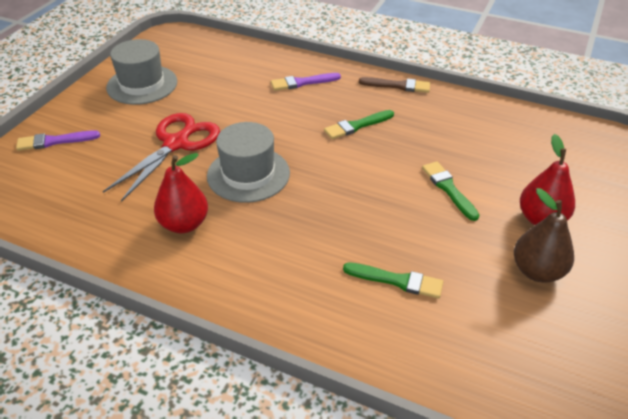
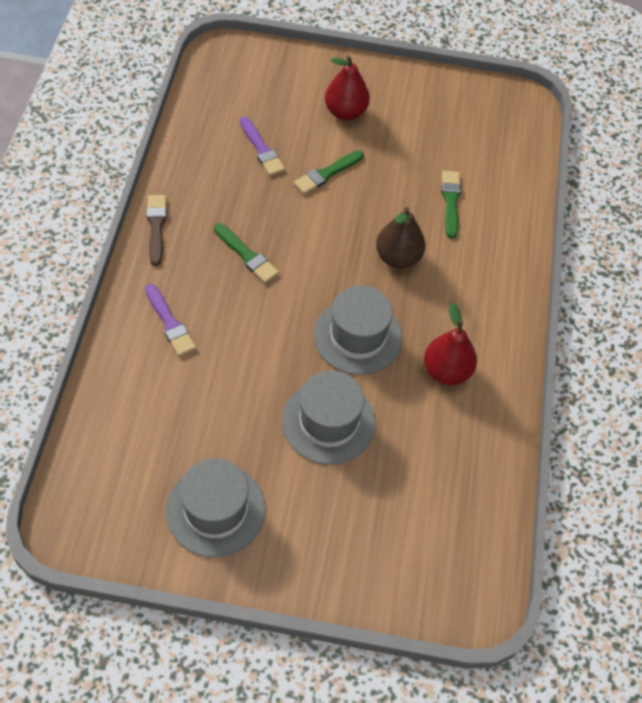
camera: 110 degrees left, 15 degrees up
purple brush [16,130,100,151] -> purple brush moved to [240,116,285,176]
red scissors [103,113,220,202] -> grey hat [282,371,376,465]
brown pear [514,188,574,283] -> brown pear moved to [376,207,426,269]

